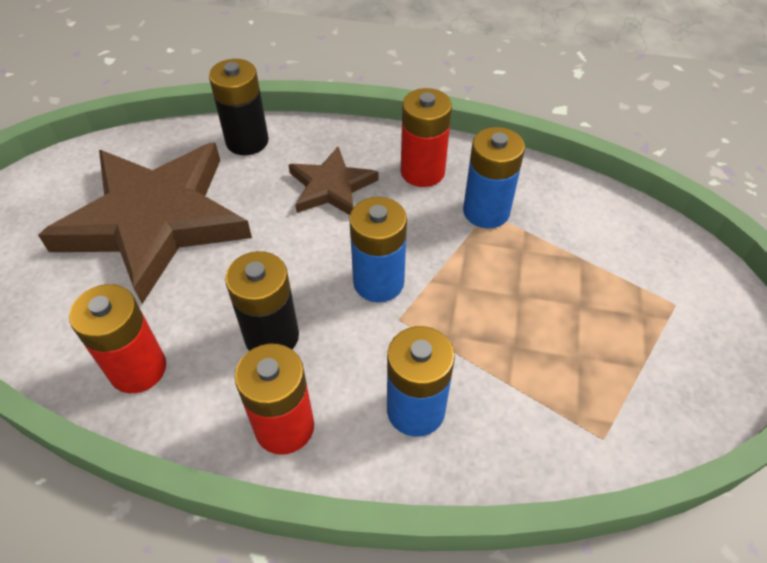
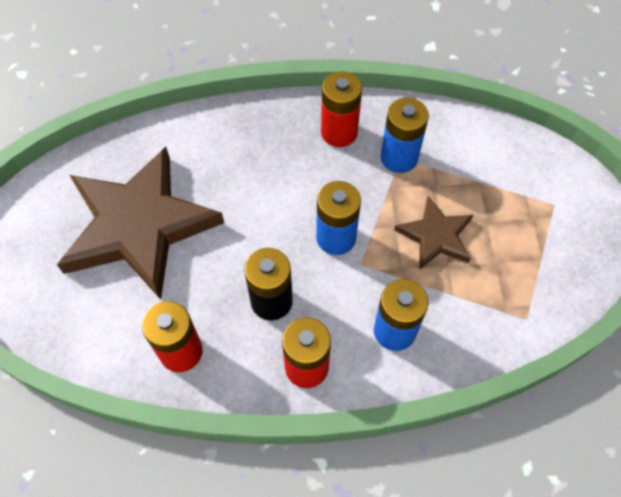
camera: 15 degrees left, 10 degrees up
black battery [209,59,269,155] -> none
brown star [289,147,379,215] -> brown star moved to [394,196,473,270]

